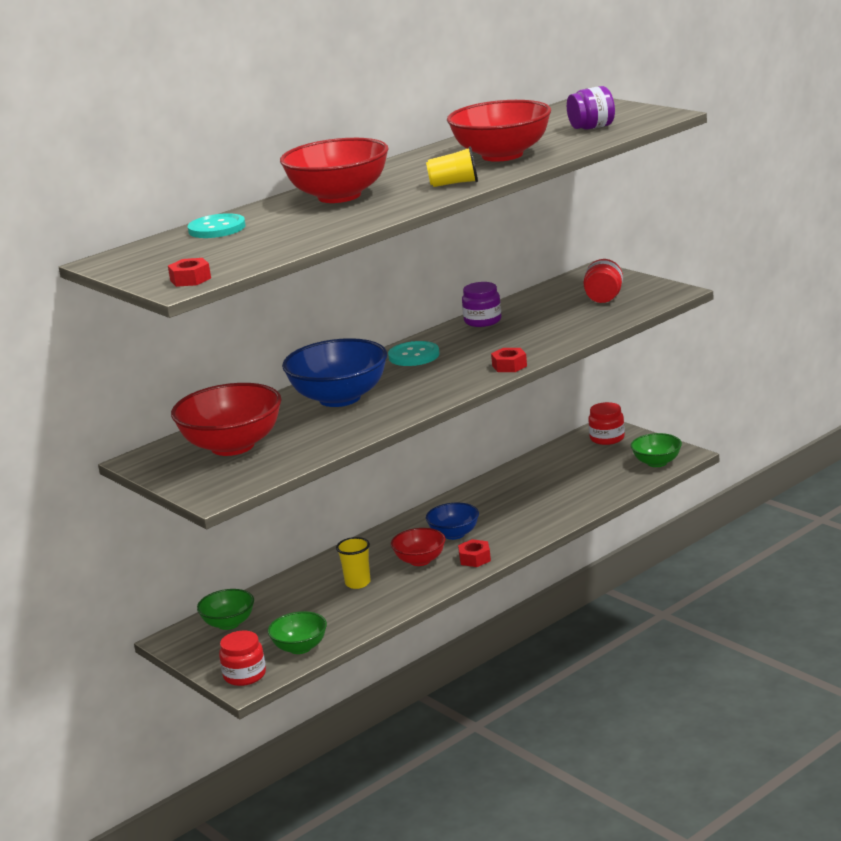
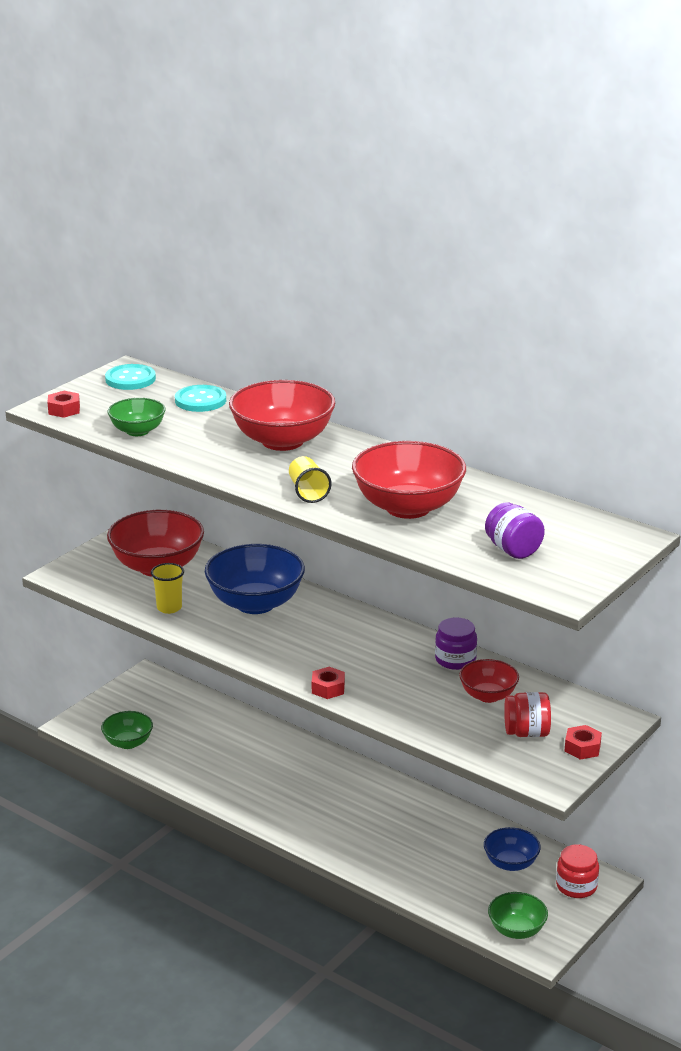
camera: 75 degrees right, 5 degrees up
green bowl [197,589,254,630] -> green bowl moved to [108,398,165,436]
red jar [219,631,266,686] -> none
yellow cup [336,537,371,589] -> yellow cup moved to [151,563,184,614]
turquoise button [388,341,440,366] -> turquoise button moved to [105,364,156,390]
red bowl [391,528,446,566] -> red bowl moved to [459,659,519,703]
blue bowl [426,502,479,540] -> blue bowl moved to [484,827,541,871]
red nut [458,539,491,567] -> red nut moved to [564,725,602,760]

